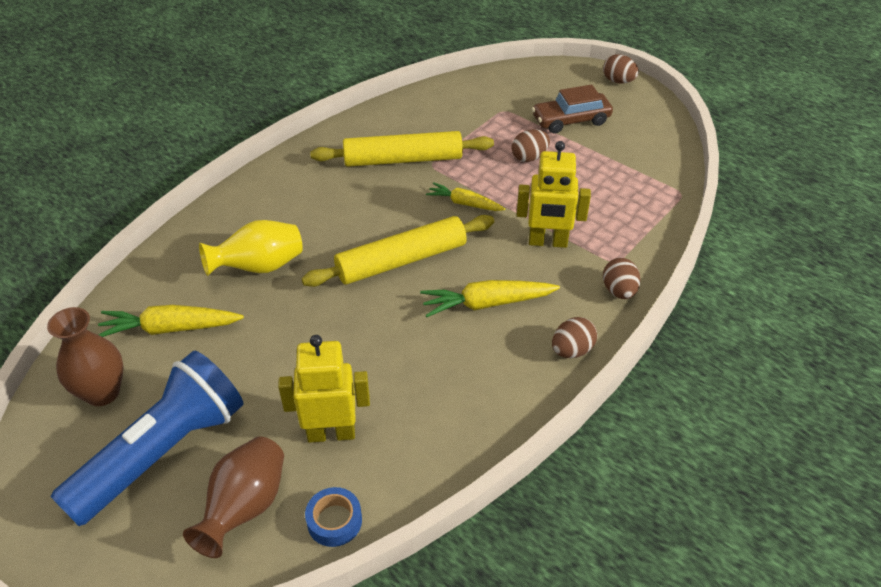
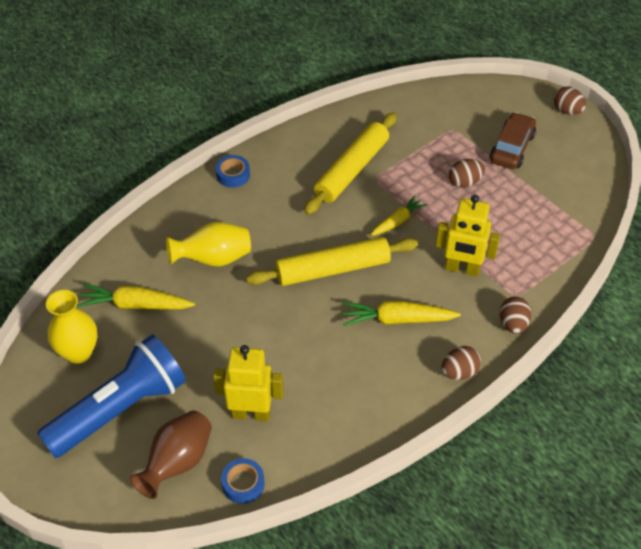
camera: 10 degrees right, 5 degrees up
brown vase [47,307,124,406] -> yellow vase [46,290,97,364]
yellow rolling pin [310,131,494,167] -> yellow rolling pin turned 60 degrees counterclockwise [304,112,397,215]
yellow carrot [426,182,505,211] -> yellow carrot turned 105 degrees clockwise [370,195,427,237]
brown car [532,84,613,133] -> brown car turned 120 degrees clockwise [490,112,536,169]
none -> blue tape [216,155,250,188]

